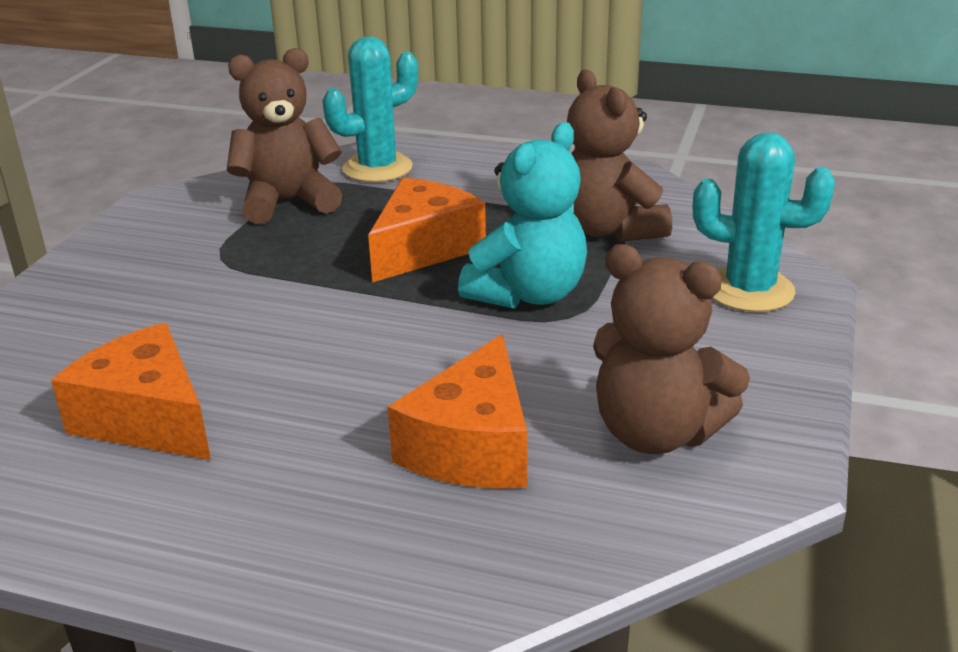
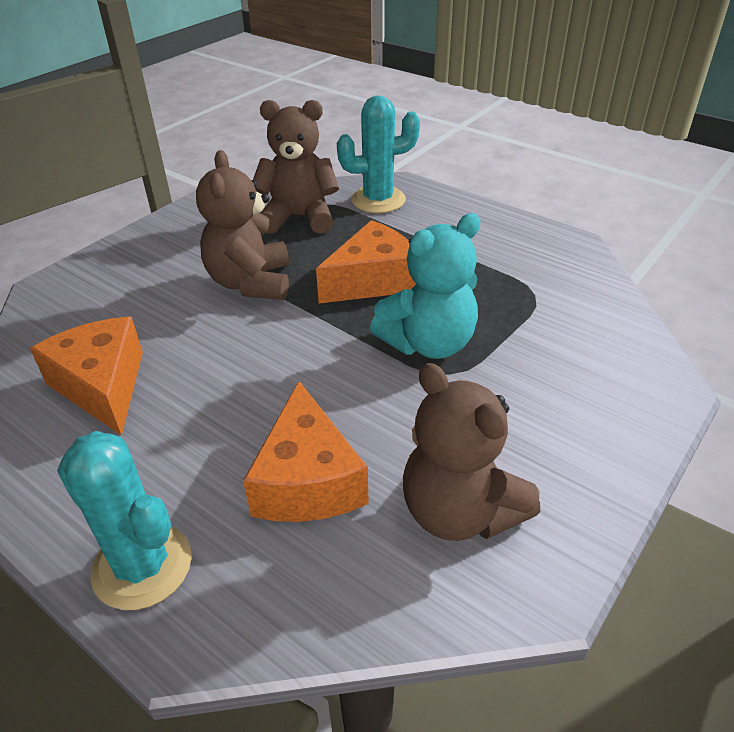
camera: 20 degrees right, 10 degrees up
orange cheese [387,334,527,489] -> orange cheese turned 45 degrees counterclockwise [243,381,369,522]
brown teddy bear [567,69,672,242] -> brown teddy bear moved to [196,150,289,300]
turquoise cactus [693,132,835,312] -> turquoise cactus moved to [57,431,192,610]

